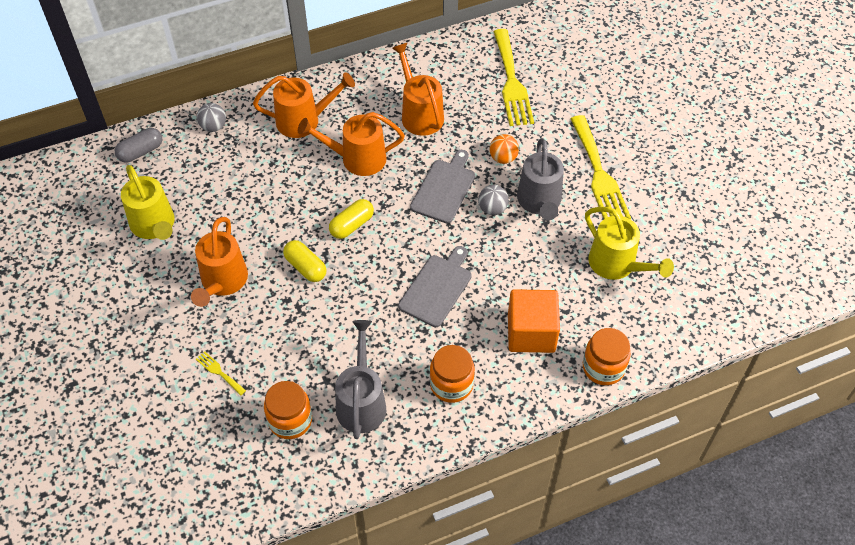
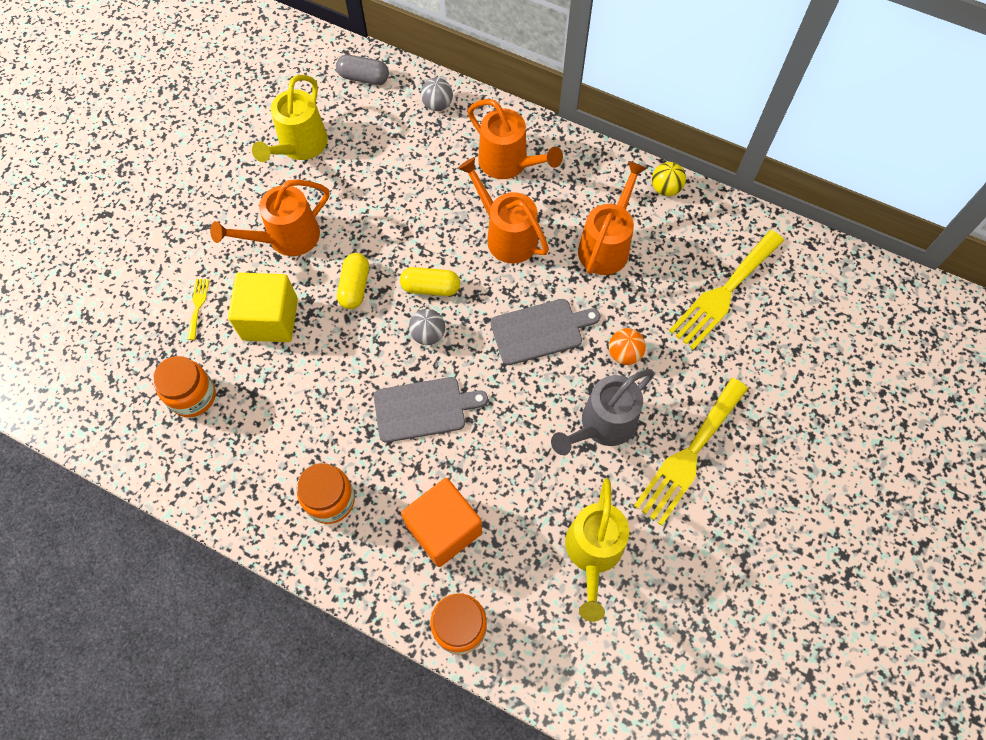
camera: 50 degrees right, 10 degrees up
grey watering can [335,320,386,439] -> none
grey ball [478,185,509,215] -> grey ball moved to [409,309,445,345]
none -> yellow cube [228,273,298,342]
none -> yellow ball [652,162,686,196]

